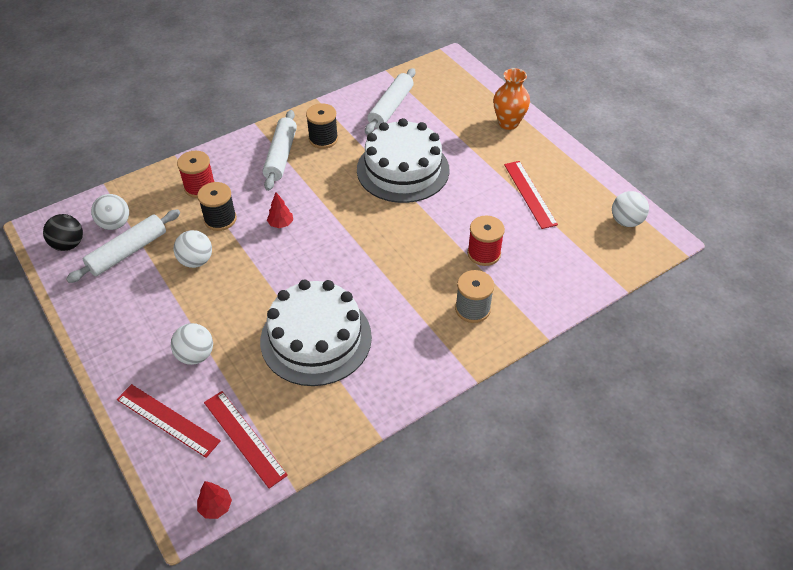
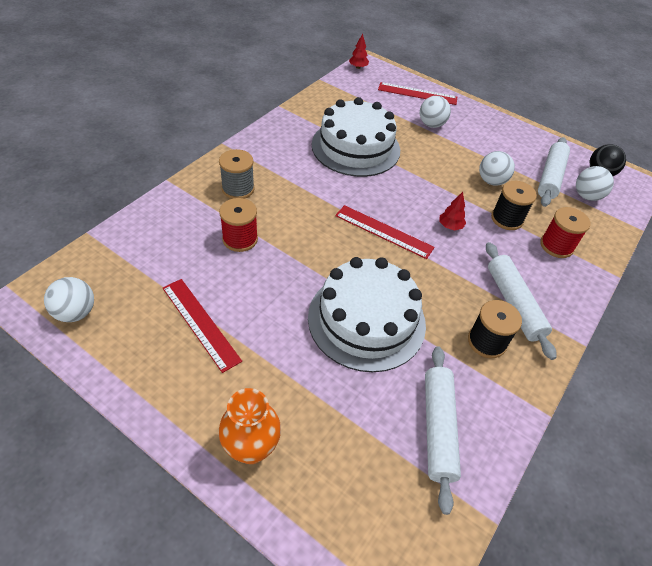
camera: 155 degrees right, 0 degrees up
red ruler [204,391,288,488] -> red ruler moved to [335,205,435,259]

